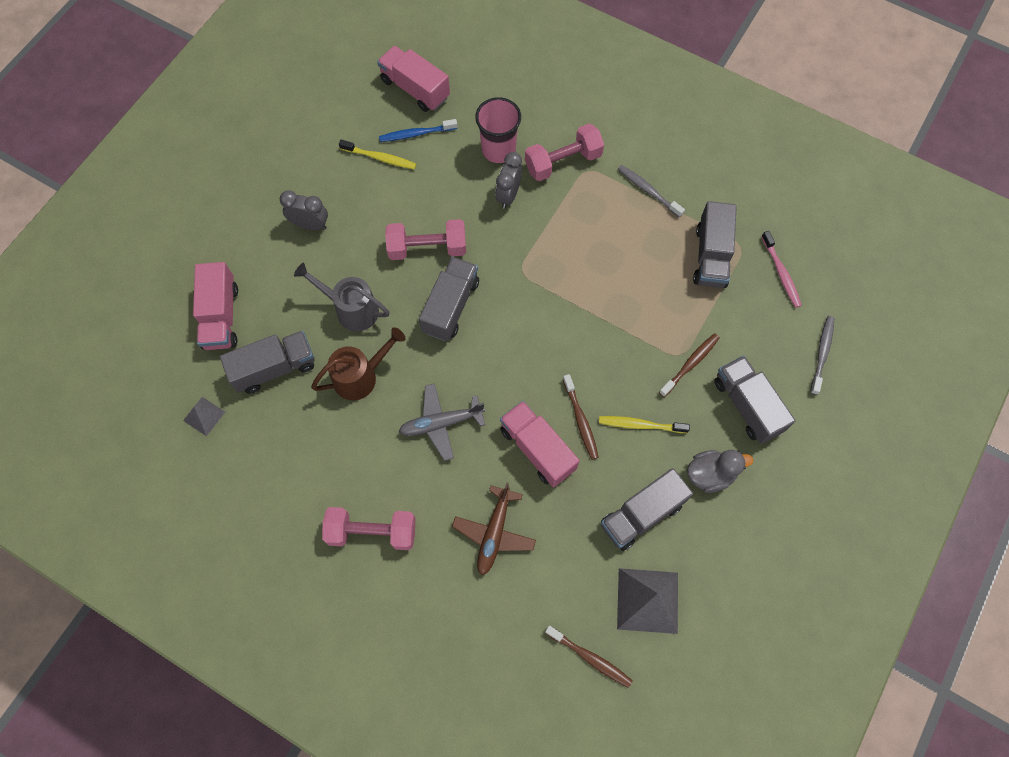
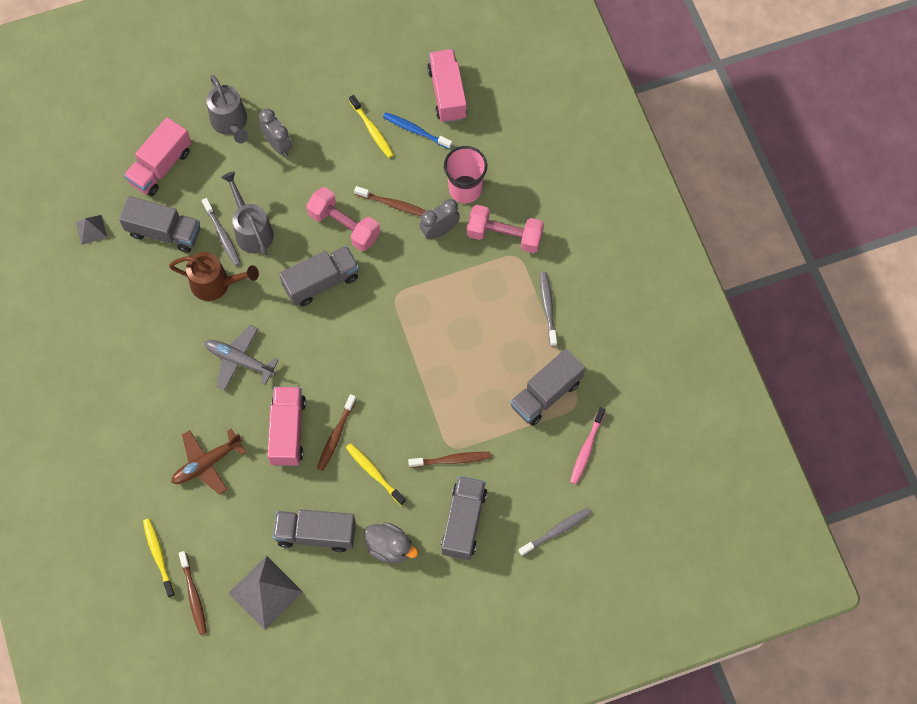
camera: 40 degrees right, 0 degrees up
pink dumbbell [322,507,415,550] -> none
none -> yellow toothbrush [143,518,175,598]
none -> grey toothbrush [202,198,241,266]
none -> grey watering can [207,75,249,143]
none -> brown toothbrush [354,186,426,216]

